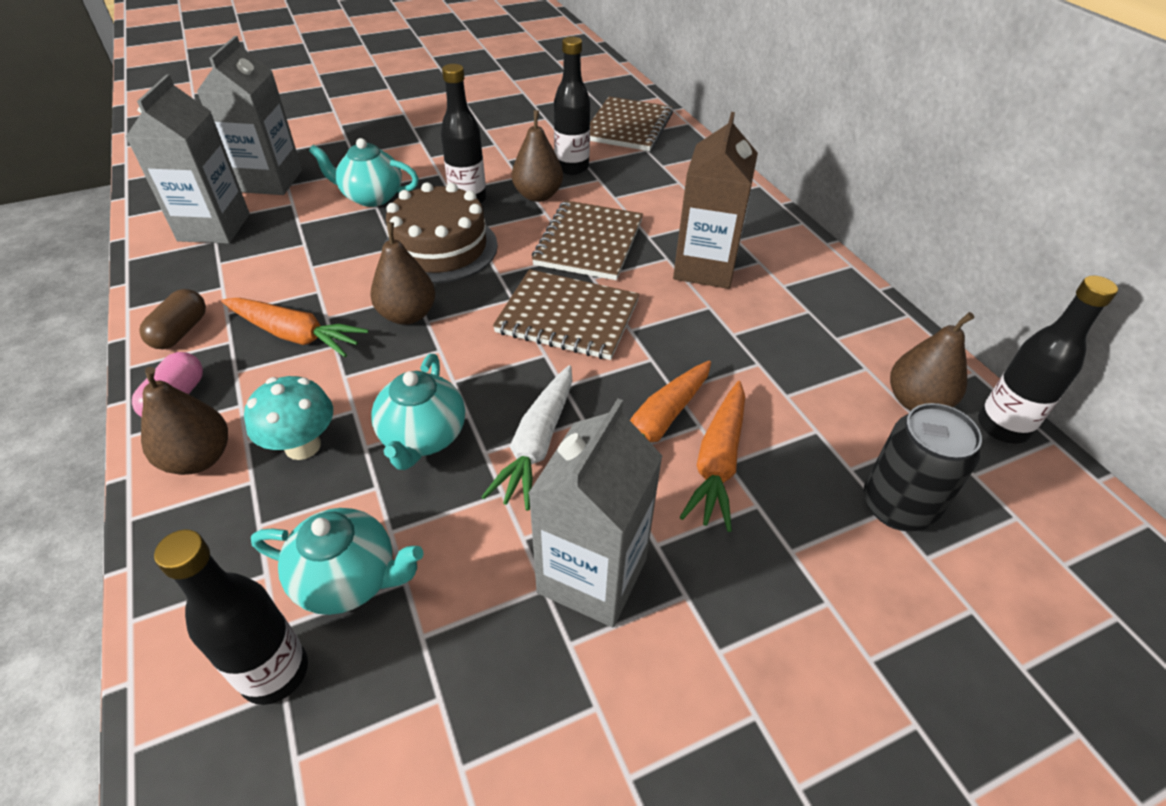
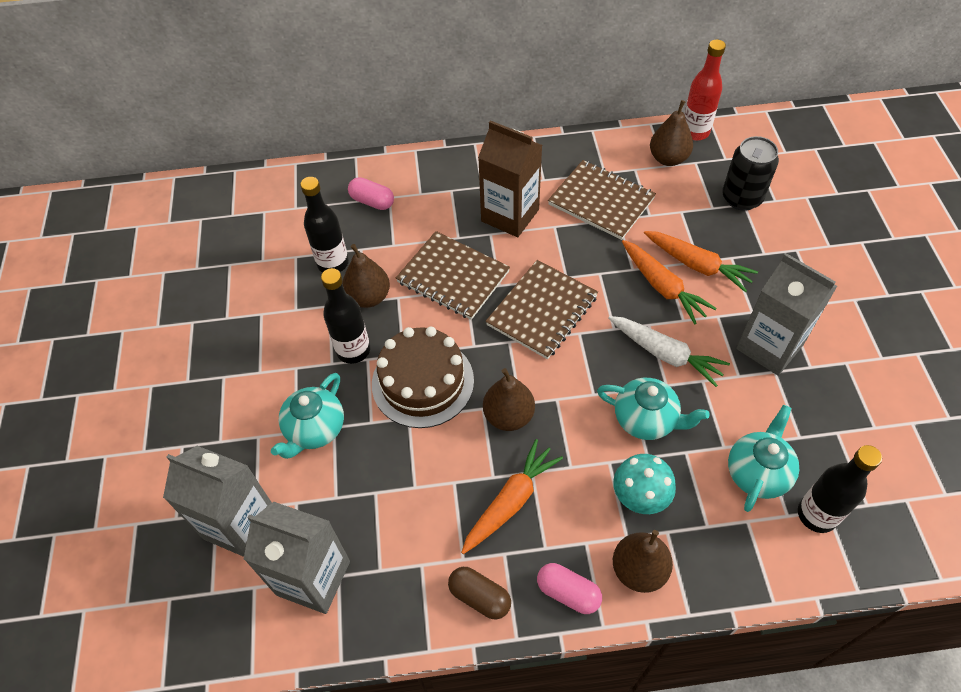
camera: 70 degrees left, 10 degrees up
brown notebook [590,97,673,151] -> brown notebook moved to [548,160,656,240]
black bottle [978,275,1118,444] -> red bottle [684,40,726,141]
none -> pink capsule [348,177,394,210]

